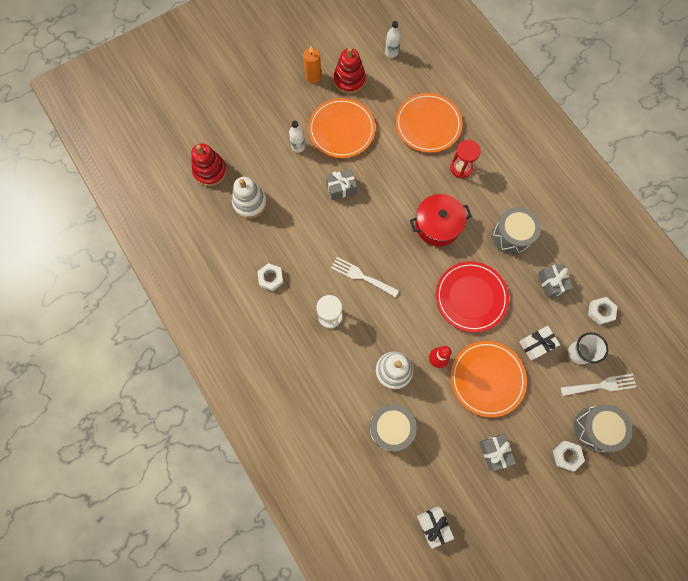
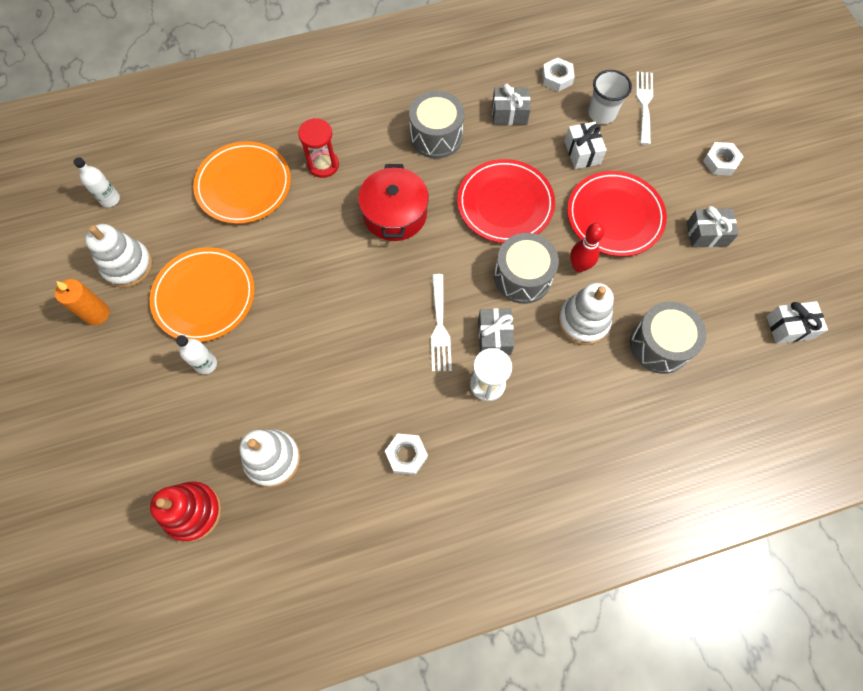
camera: 75 degrees left, 5 degrees down
grey gift [326,169,357,200] -> grey gift moved to [478,308,514,355]
white fork [331,257,399,297] -> white fork turned 45 degrees counterclockwise [431,274,452,372]
red stacking toy [333,47,366,94] -> white stacking toy [85,224,153,288]
orange plate [451,341,527,417] -> red plate [567,171,667,257]
grey drum [574,405,632,452] -> grey drum moved to [494,233,559,304]

